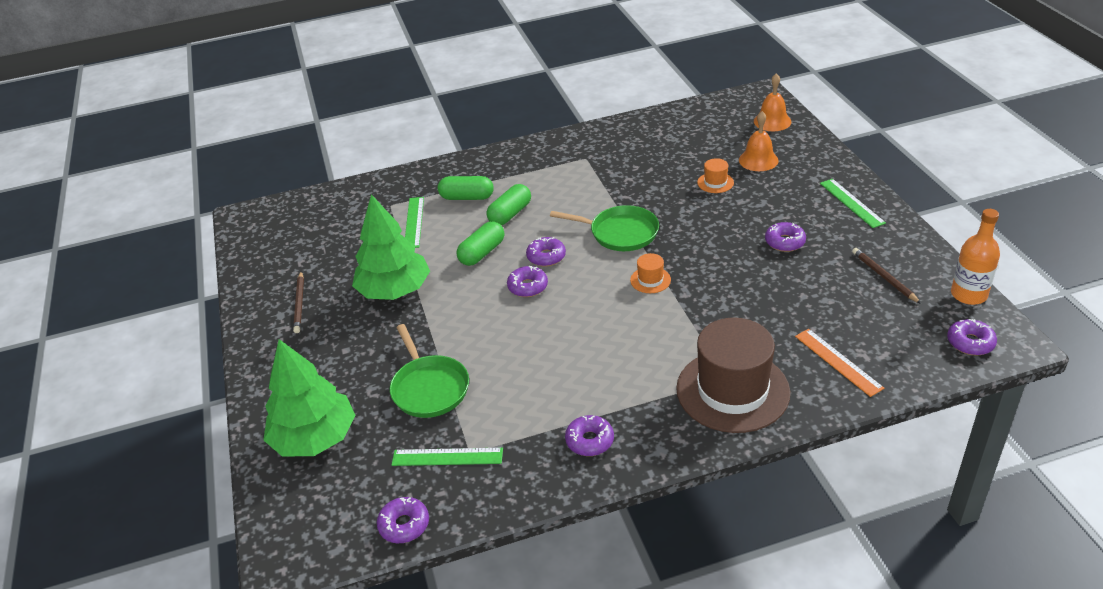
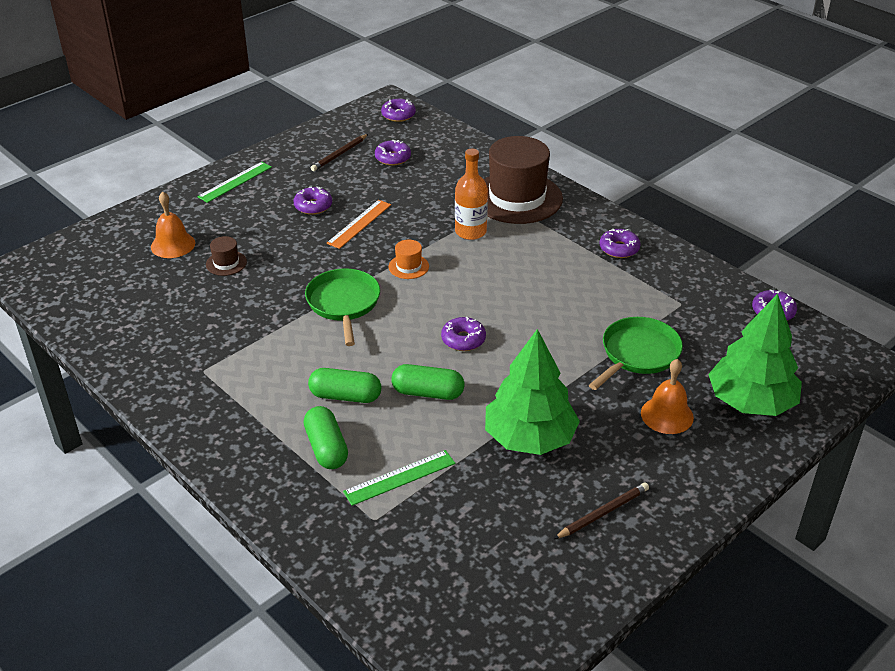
camera: 120 degrees left, 0 degrees up
green ruler [392,448,503,466] -> none
purple donut [526,237,566,267] -> purple donut moved to [375,140,411,166]
orange hat [697,158,734,193] -> brown hat [206,236,247,276]
orange bell [754,73,791,131] -> orange bell moved to [641,359,694,434]
orange ruler [795,329,884,397] -> orange ruler moved to [326,200,391,249]
orange bottle [951,209,1000,305] -> orange bottle moved to [455,149,488,240]

